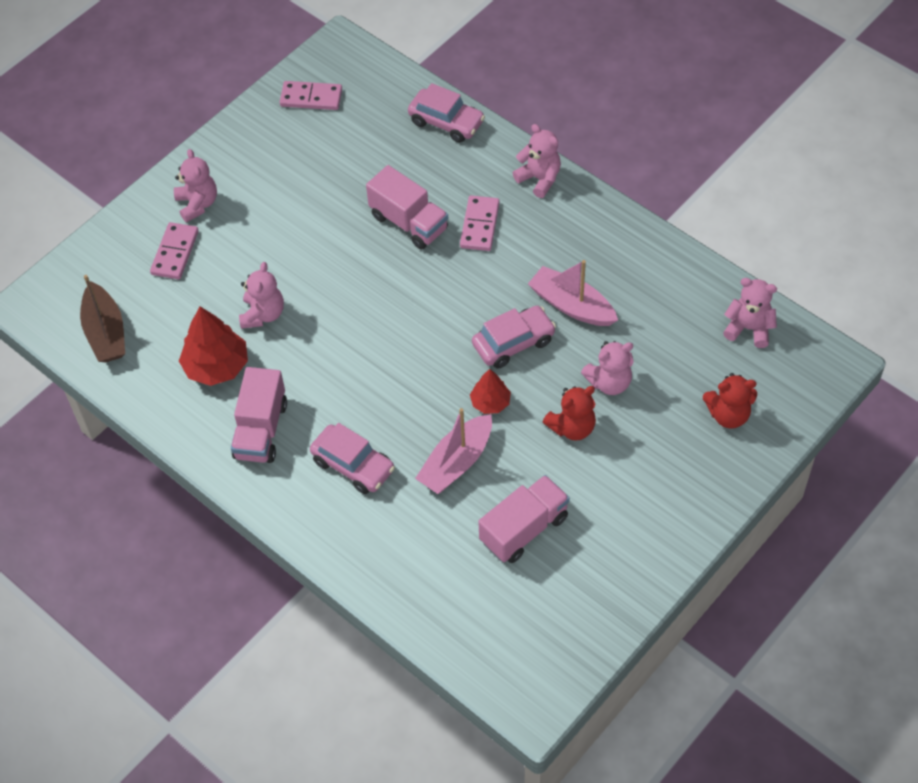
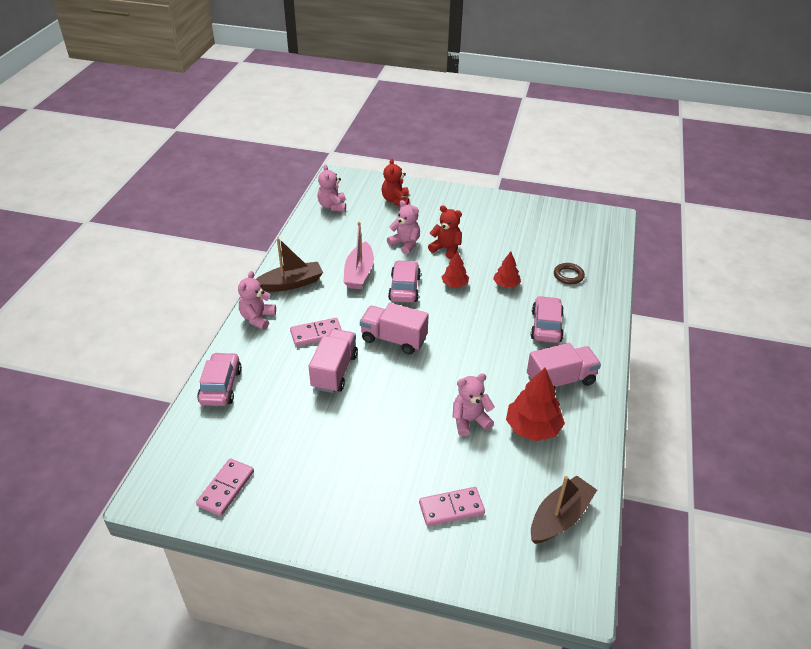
camera: 120 degrees left, 15 degrees down
pink teddy bear [174,149,217,222] -> none
pink domino [280,81,342,110] -> pink domino turned 45 degrees clockwise [196,458,254,516]
pink boat [415,408,492,494] -> red tree [493,252,521,288]
pink car [472,306,556,369] -> pink car turned 60 degrees clockwise [388,260,421,303]
pink truck [478,475,570,563] -> pink truck moved to [360,303,429,354]
red teddy bear [703,373,757,428] -> red teddy bear turned 150 degrees counterclockwise [382,159,409,206]
none -> brown boat [256,238,323,292]
none -> brown ring [554,263,585,284]

